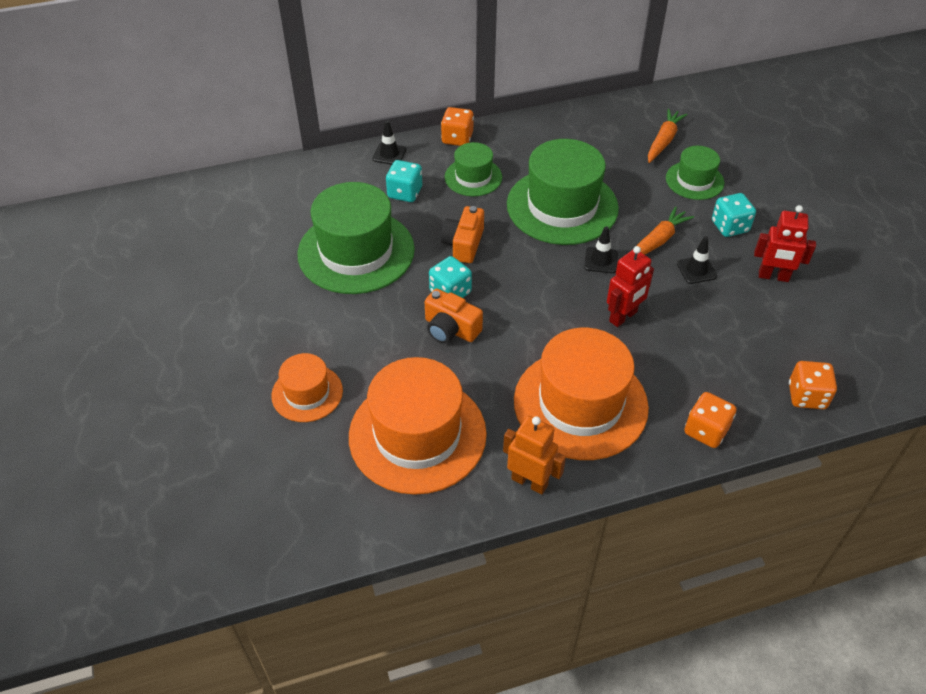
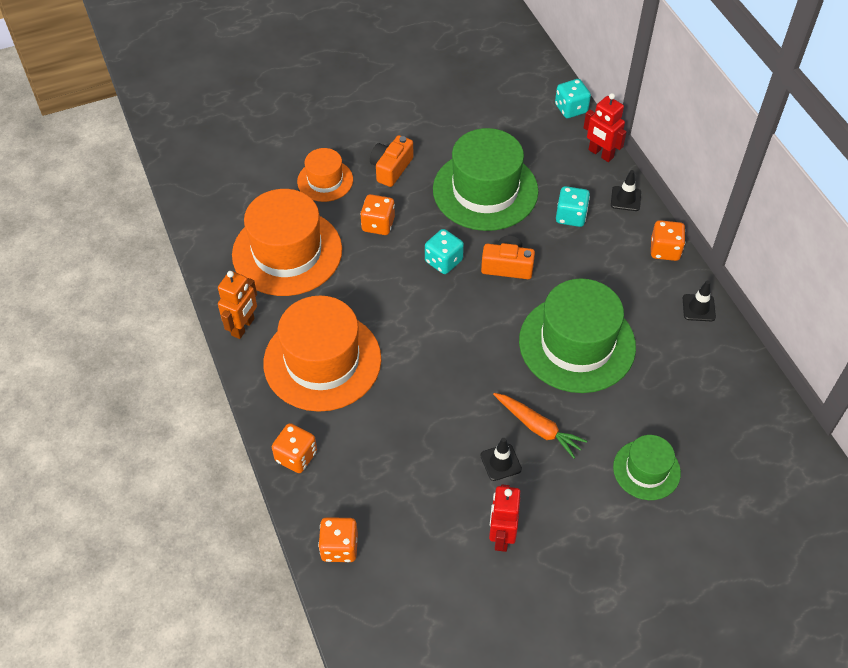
camera: 85 degrees right, 5 degrees up
orange camera [425,289,483,344] -> orange camera moved to [370,135,413,187]
green hat [445,142,502,196] -> none
black traffic cone [584,226,618,273] -> black traffic cone moved to [683,280,716,321]
red robot [607,246,654,327] -> red robot moved to [583,93,627,162]
orange carrot [648,109,687,163] -> none
turquoise dice [712,193,756,237] -> turquoise dice moved to [555,79,591,118]
none -> orange dice [360,194,395,235]

